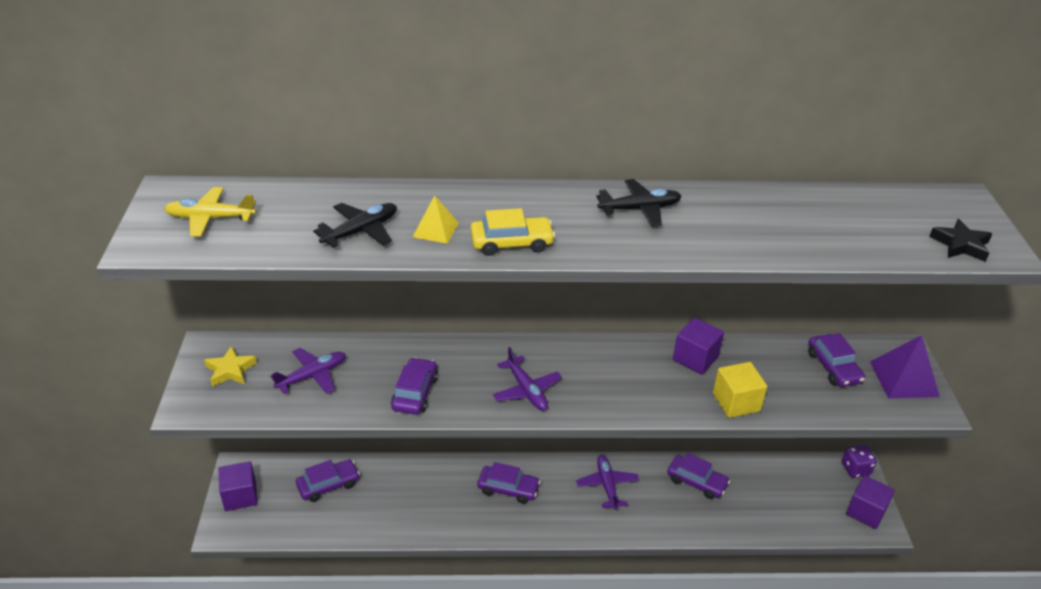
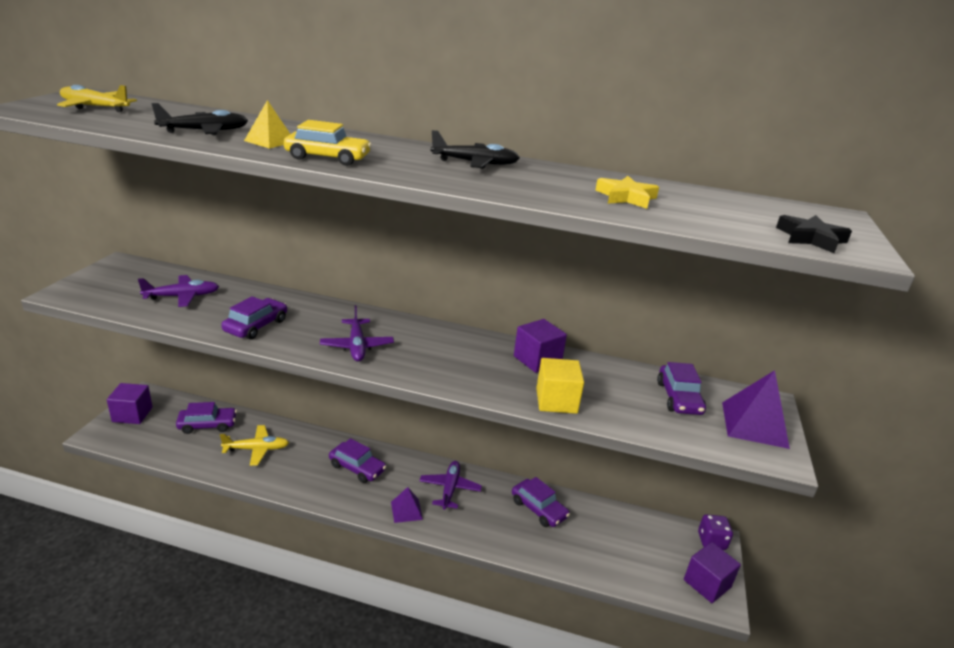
camera: 15 degrees right, 10 degrees down
yellow star [204,346,257,387] -> yellow star moved to [595,176,659,209]
none -> yellow plane [220,425,289,466]
none -> purple pyramid [391,487,423,523]

